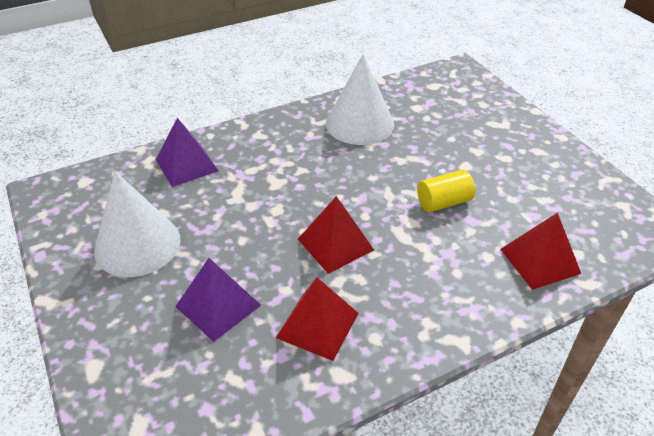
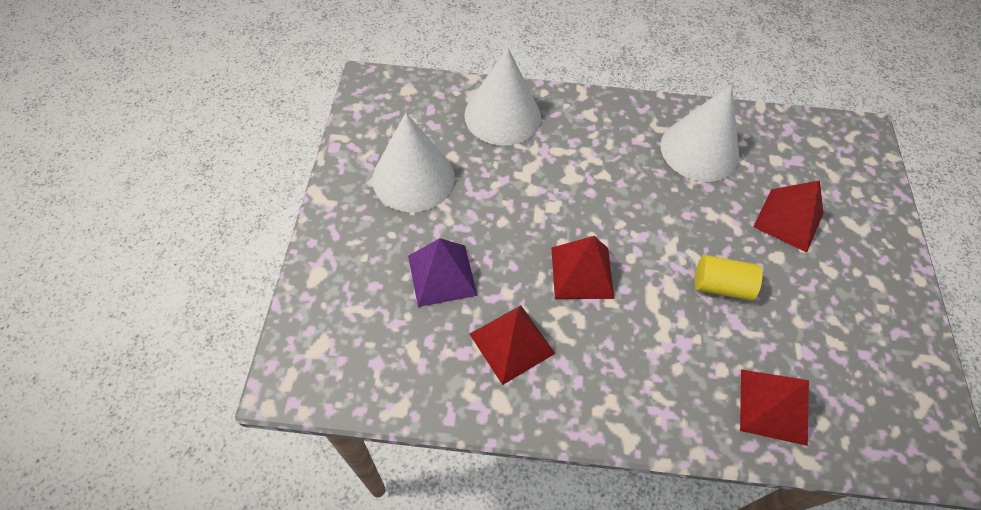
camera: 30 degrees right, 15 degrees up
purple pyramid [156,118,218,187] -> white cone [464,47,541,146]
none -> red pyramid [753,180,824,253]

